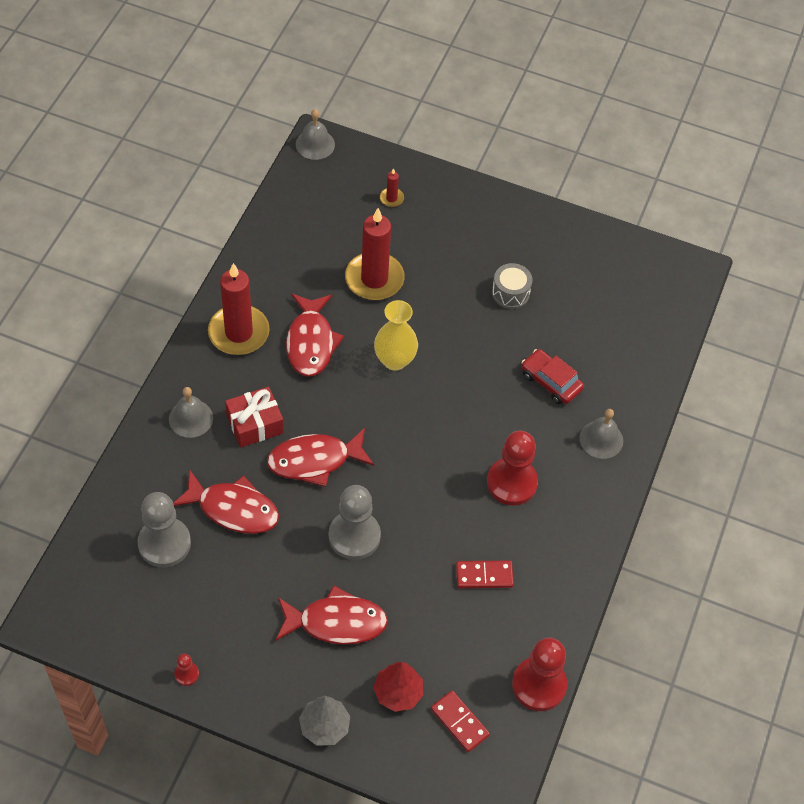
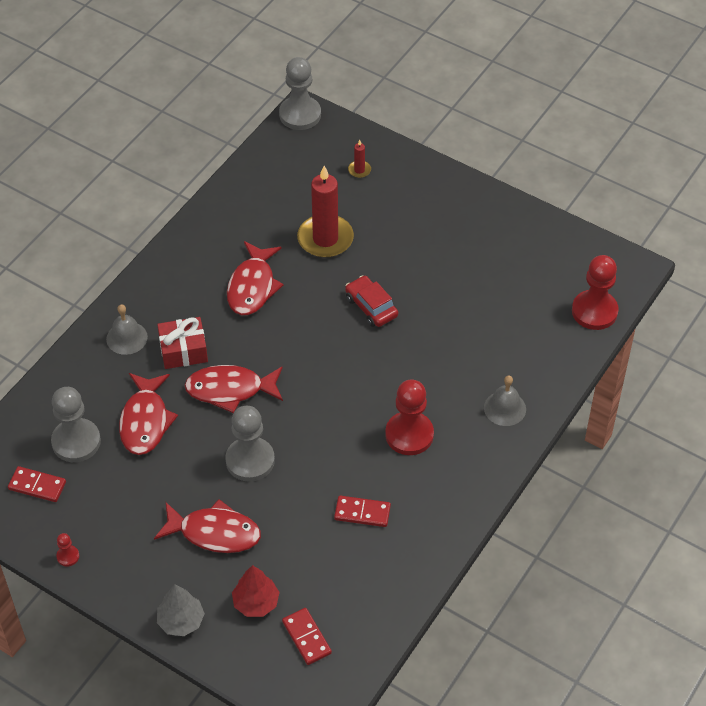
camera: 15 degrees right, 5 degrees down
red fish [173,469,279,534] -> red fish turned 60 degrees clockwise [119,373,178,455]
red candle [208,263,270,355] -> none
grey bell [296,109,335,160] -> grey pawn [279,57,321,130]
yellow vase [374,300,418,370] -> none
grey drum [492,263,533,309] -> none
red pawn [512,638,567,711] -> red pawn moved to [572,255,619,330]
red car [521,349,584,404] -> red car moved to [345,275,398,327]
none -> red domino [8,466,66,502]

